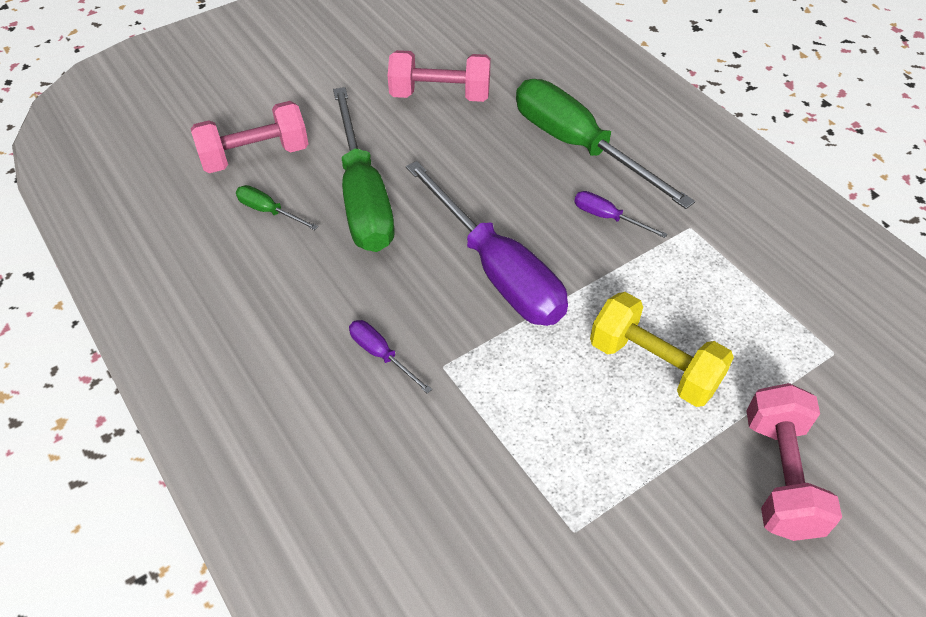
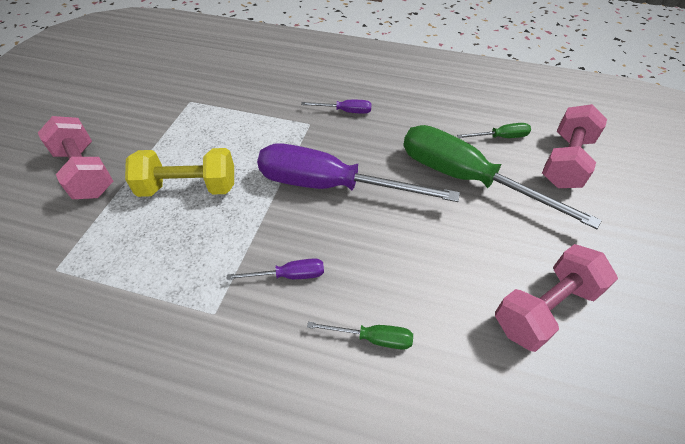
camera: 140 degrees right, 0 degrees up
green screwdriver [516,79,695,209] -> green screwdriver [307,322,413,350], size x0.42

